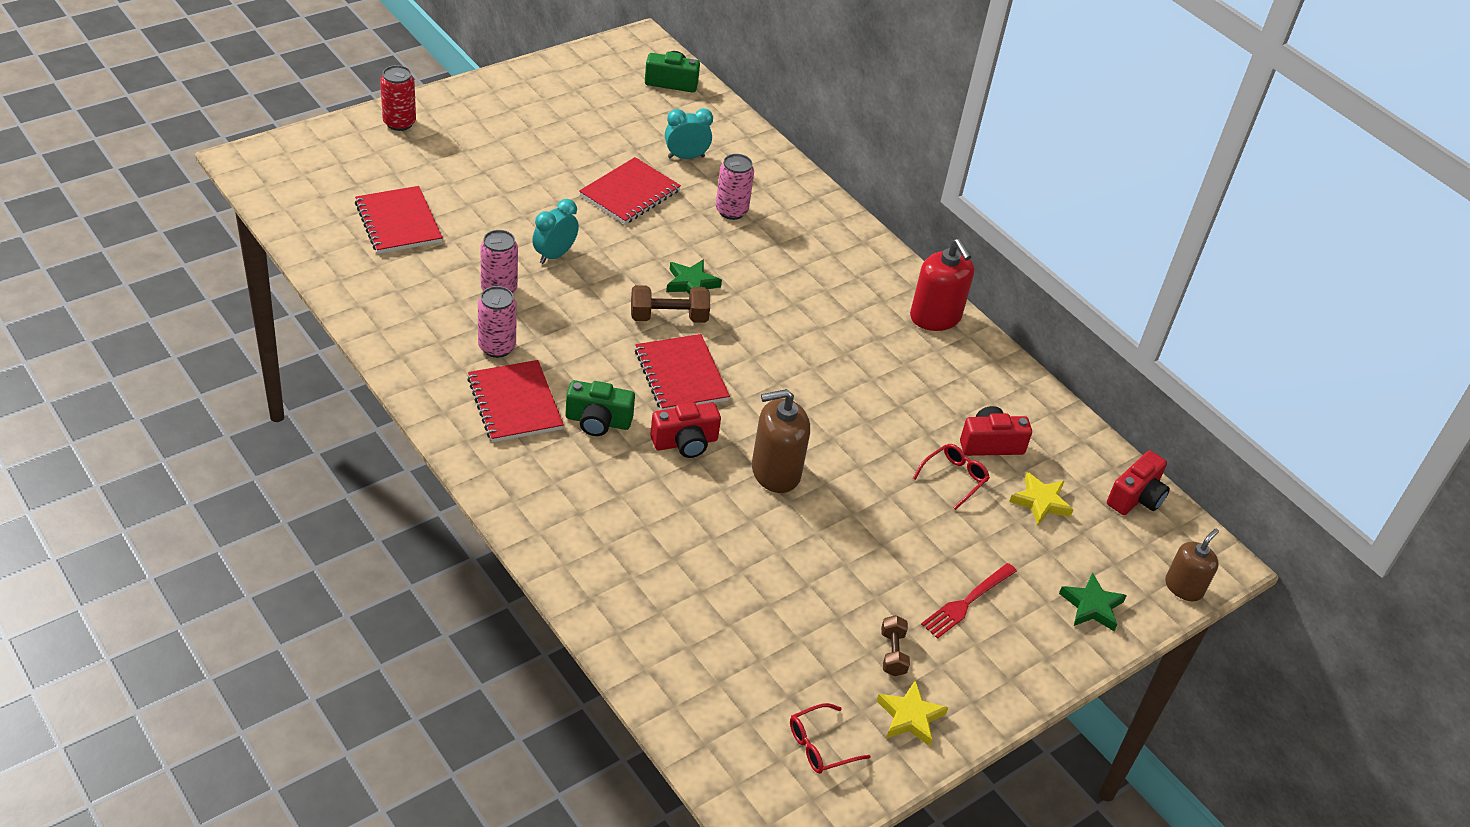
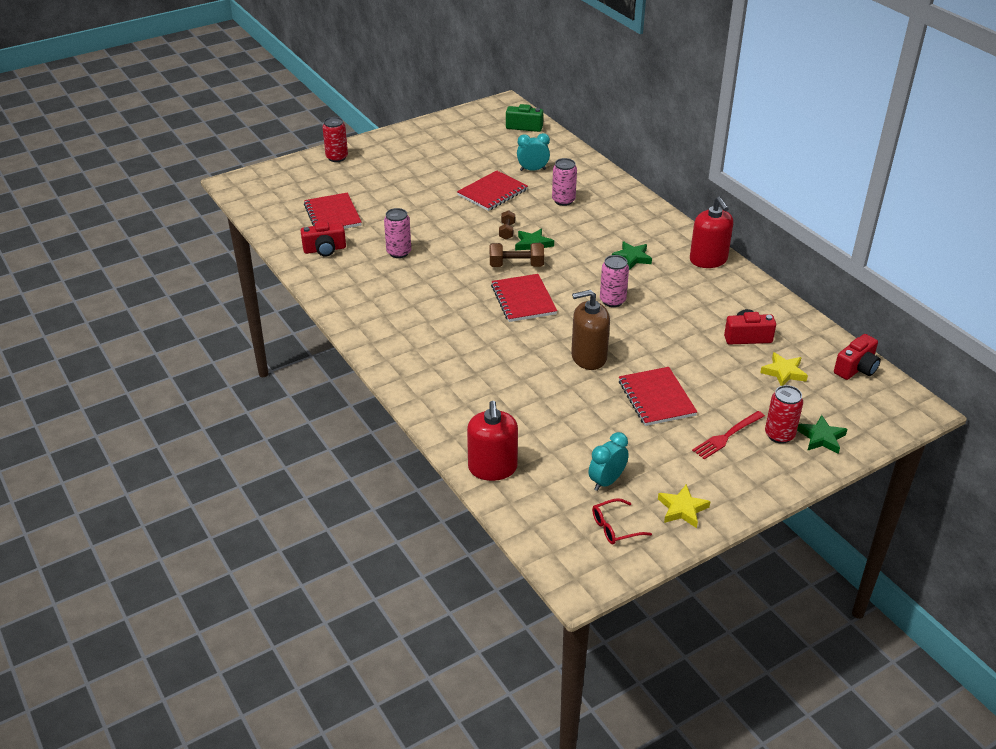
camera: 10 degrees right, 5 degrees down
red notebook [467,360,564,442] -> red notebook moved to [619,367,697,426]
pink can [478,286,517,358] -> pink can moved to [600,255,629,307]
turquoise clock [532,199,579,264] -> turquoise clock moved to [589,432,629,491]
green camera [566,380,635,436] -> none
red camera [650,402,721,458] -> red camera moved to [301,221,346,257]
brown dumbbell [881,615,910,676] -> brown dumbbell moved to [499,210,515,240]
red glasses [913,444,990,510] -> none
brown soap dispenser [1165,529,1219,601] -> none
none -> red soap dispenser [467,401,518,481]
none -> green star [612,241,652,270]
none -> red can [765,385,803,444]

